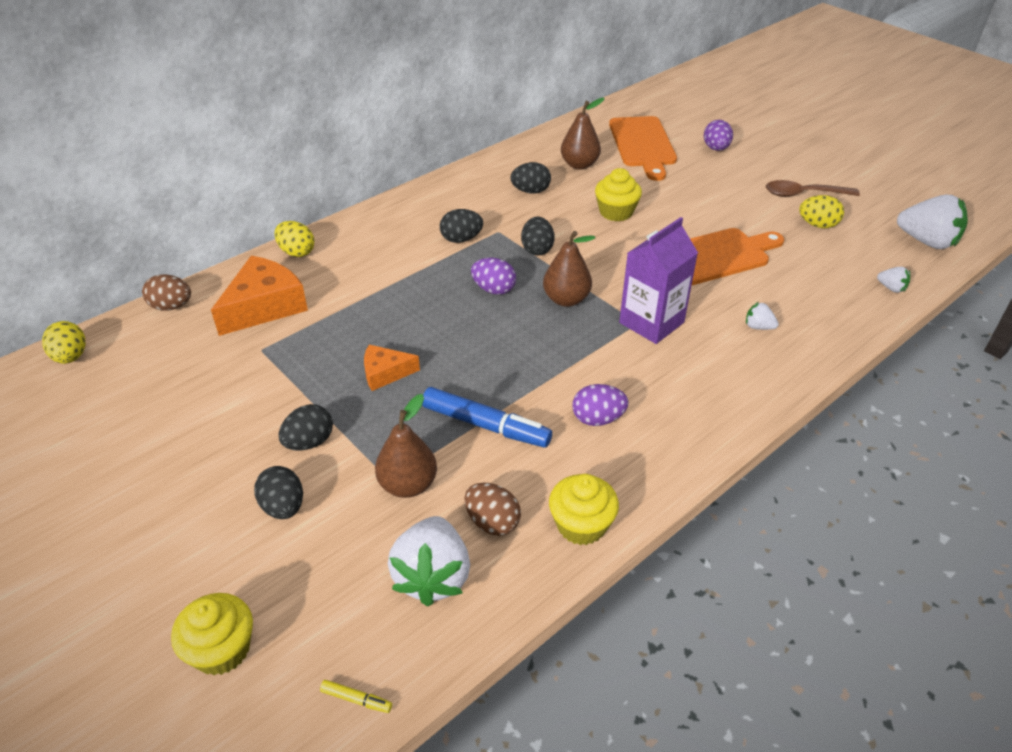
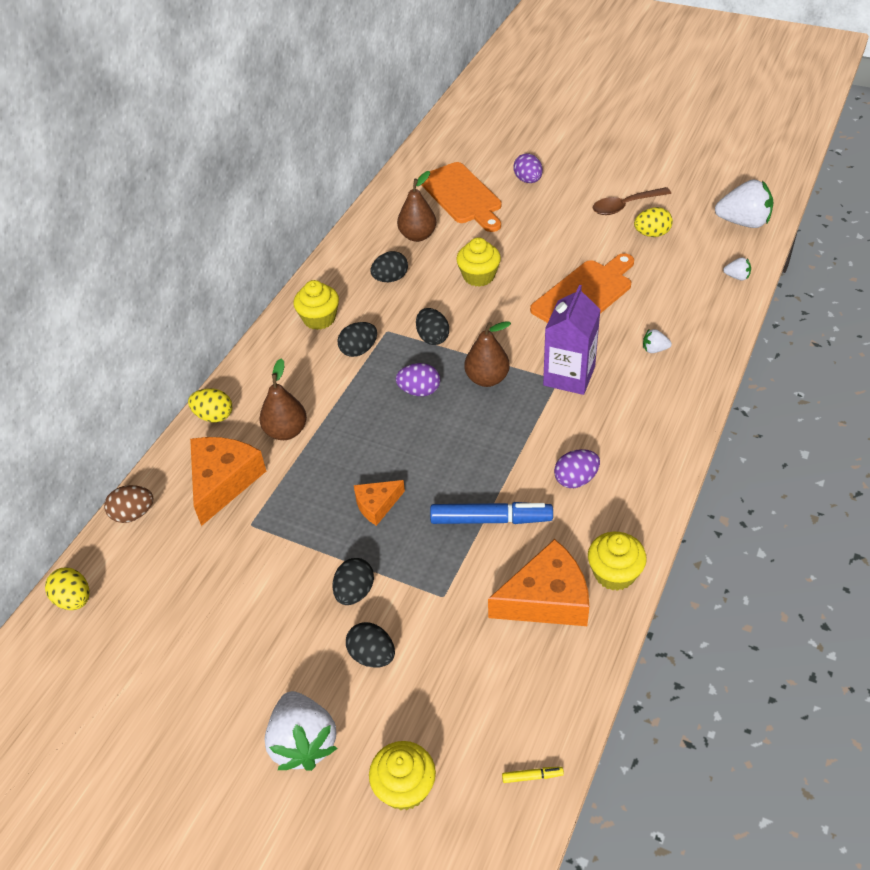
camera: 20 degrees left, 5 degrees up
brown pear [375,394,437,498] -> brown pear moved to [259,358,307,440]
white strawberry [388,516,470,606] -> white strawberry moved to [265,691,338,771]
brown egg [465,483,521,536] -> orange cheese [488,539,589,626]
none -> yellow cupcake [294,280,339,330]

